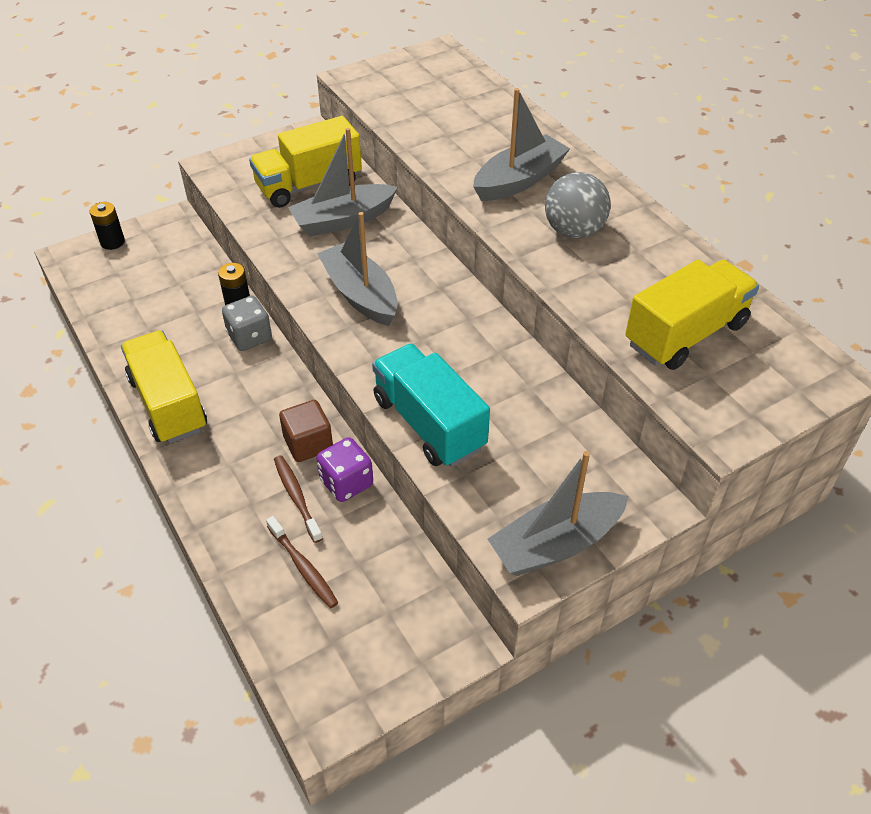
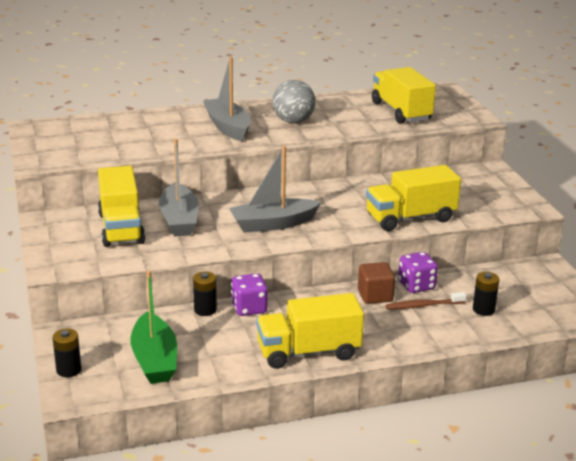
camera: 75 degrees left, 20 degrees down
grey dice [222,296,272,351] -> purple dice [231,273,268,316]
brown toothbrush [266,516,338,608] -> black battery [473,272,499,316]
turquoise truck [372,343,490,467] -> yellow truck [366,165,461,231]
grey boat [487,451,628,576] -> none
none -> green boat [130,271,177,384]

